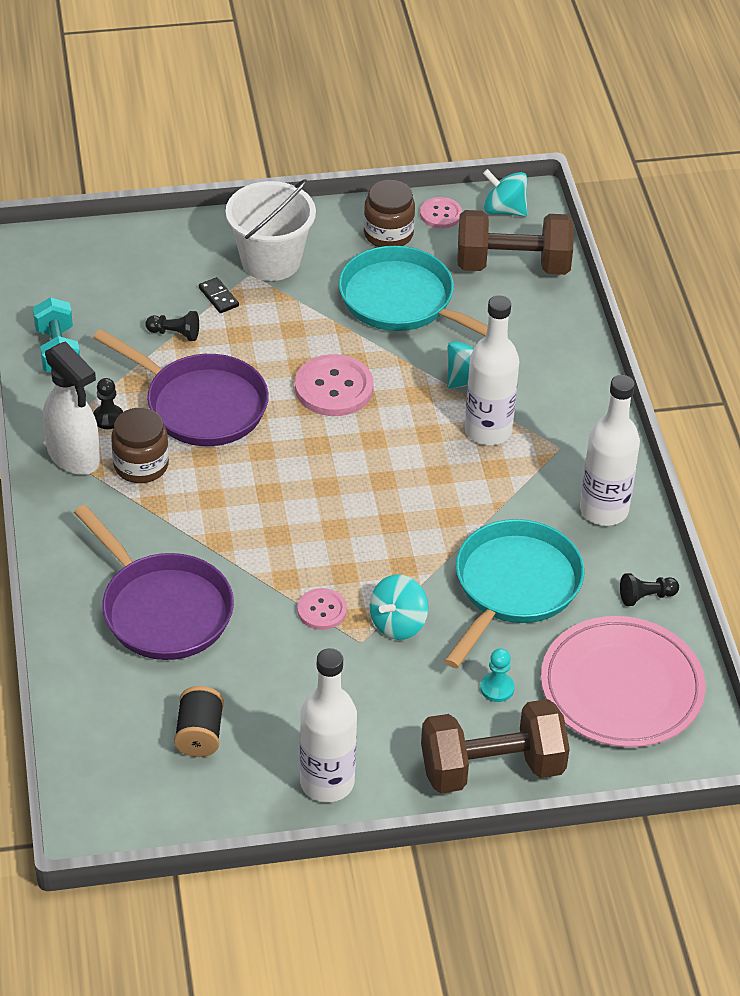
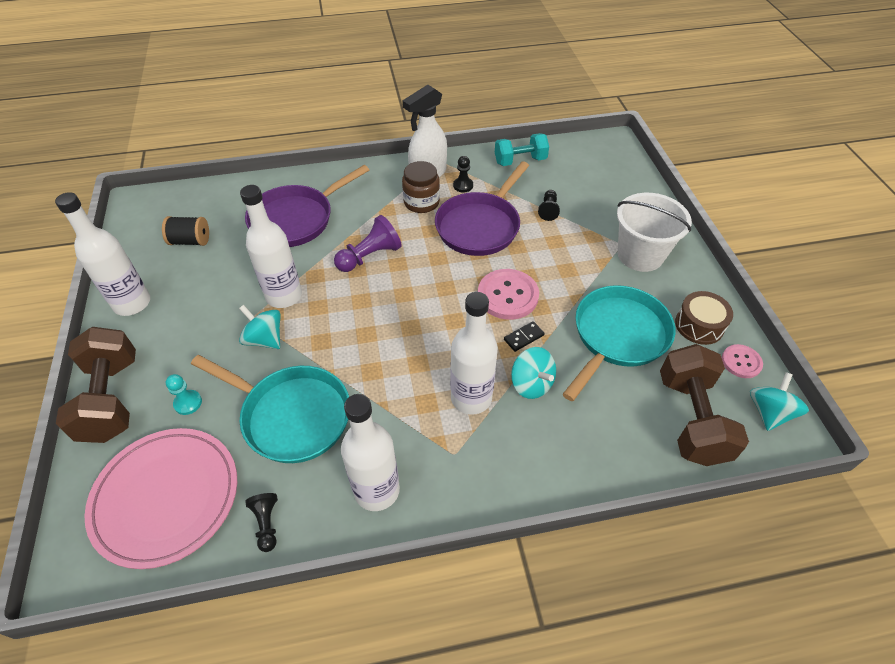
camera: 90 degrees right, 5 degrees up
black domino [199,277,239,313] -> black domino moved to [504,321,545,352]
pink button [297,588,347,630] -> white bottle [240,185,302,308]
brown jar [364,180,415,247] -> brown drum [675,291,733,345]
none -> purple pawn [334,215,402,272]

